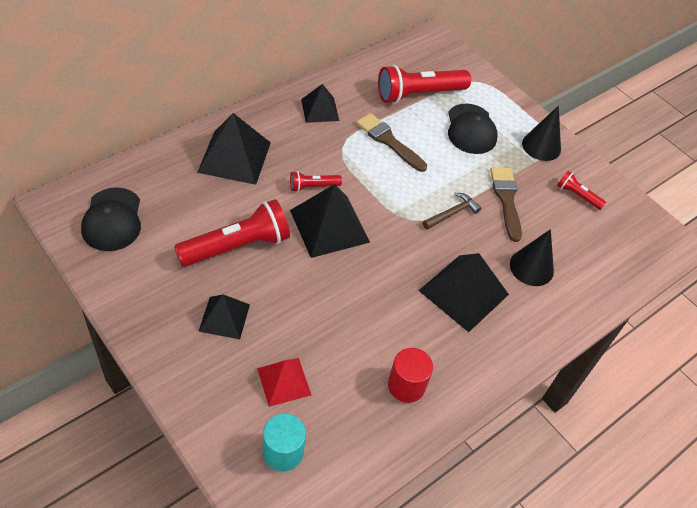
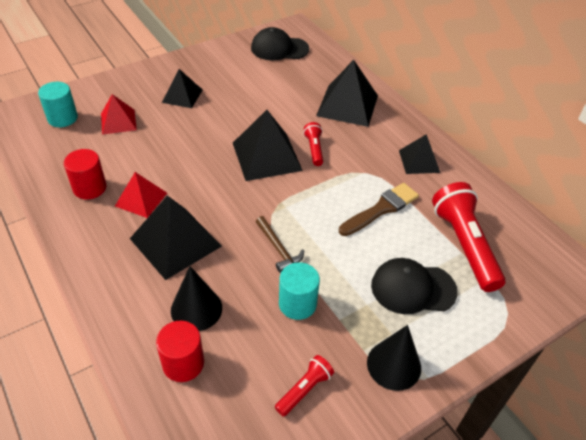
camera: 100 degrees right, 5 degrees down
red flashlight [174,199,290,267] -> none
brown brush [490,167,522,242] -> turquoise cylinder [279,262,320,320]
none -> red pyramid [115,172,167,218]
none -> red cylinder [156,321,204,382]

